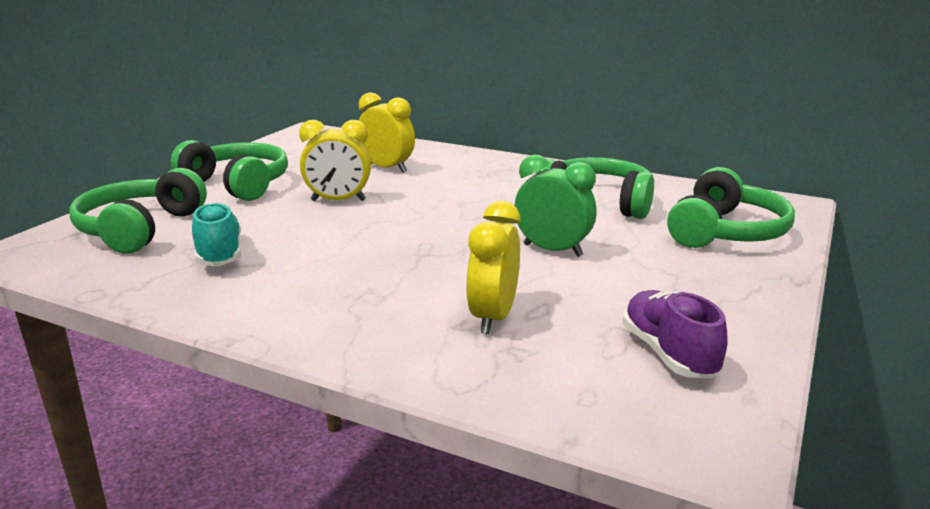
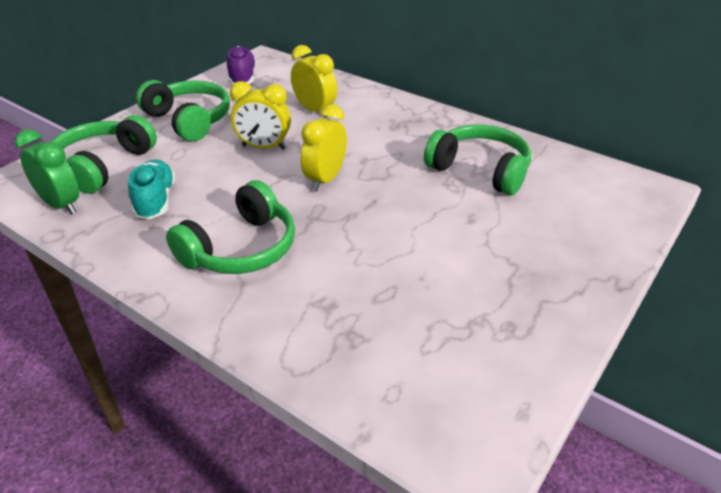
camera: 10 degrees right, 15 degrees up
yellow clock [466,201,520,334] -> yellow clock moved to [301,104,347,191]
green clock [515,155,597,257] -> green clock moved to [15,129,79,215]
purple shoe [623,290,728,379] -> purple shoe moved to [227,46,256,84]
green headphones [667,167,795,248] -> green headphones moved to [166,180,295,274]

